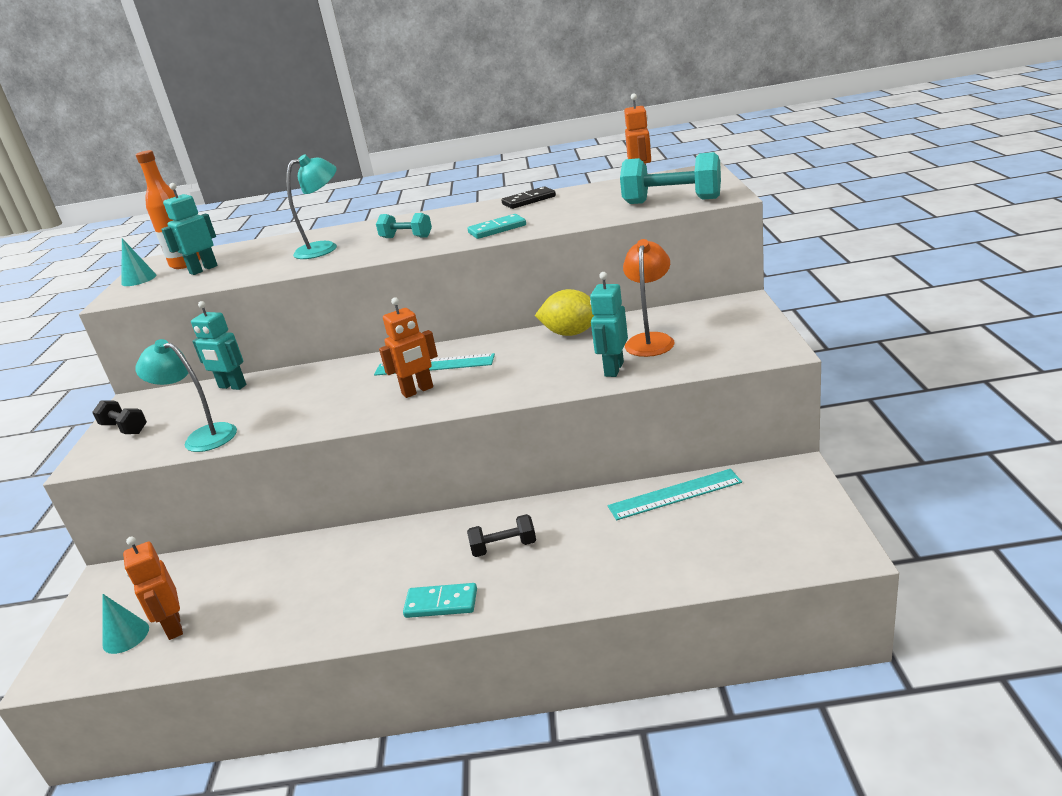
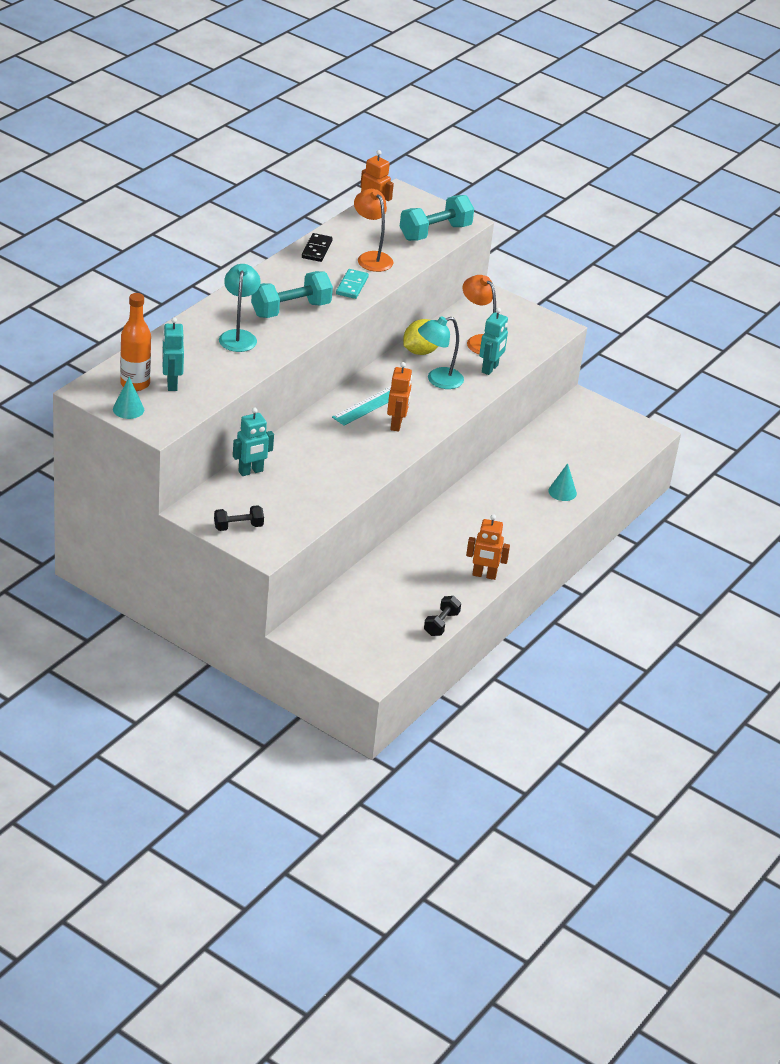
camera: 60 degrees left, 10 degrees up
turquoise cone [103,594,149,654] -> turquoise cone moved to [549,463,577,501]
orange robot [123,536,183,640] -> orange robot moved to [466,514,510,580]
turquoise lamp [135,339,237,452] -> turquoise lamp moved to [418,316,464,389]
turquoise dumbbell [376,213,432,238] -> turquoise dumbbell [251,271,333,318], size x1.75
turquoise domino [403,583,477,618] -> none
black dumbbell [467,514,536,557] -> black dumbbell moved to [424,596,461,636]
turquoise robot [590,272,628,377] -> turquoise robot turned 120 degrees counterclockwise [479,308,508,375]
turquoise ruler [608,469,742,520] -> none
none -> orange lamp [354,189,394,272]

